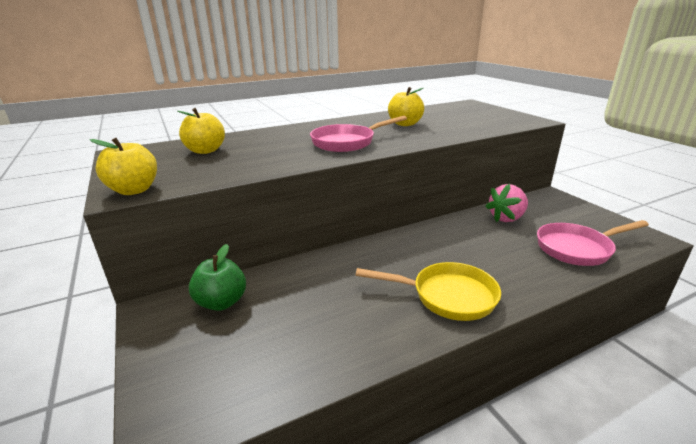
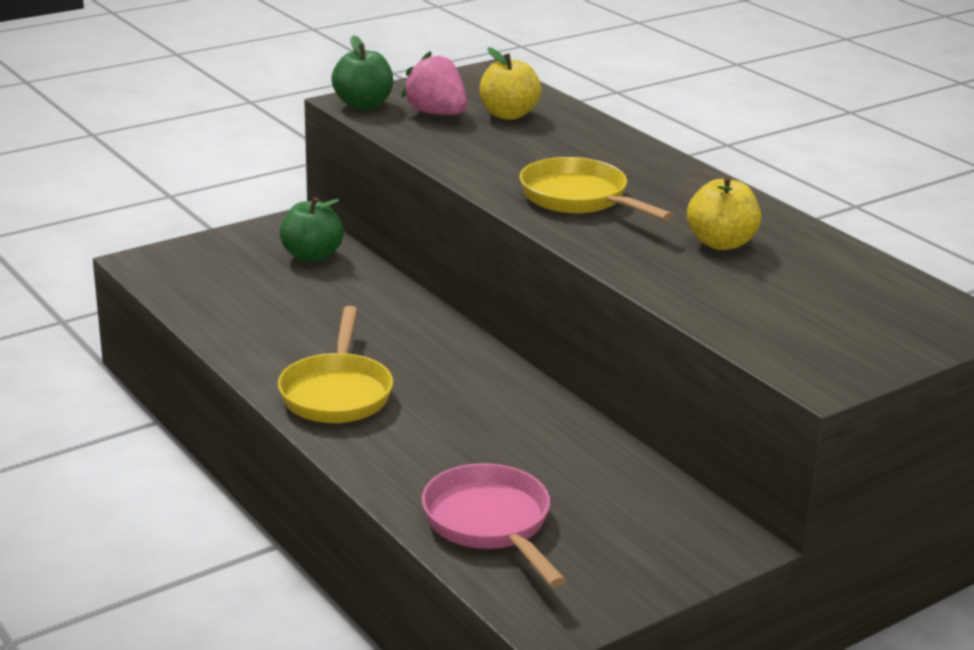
camera: 80 degrees right, 0 degrees up
yellow apple [90,138,157,195] -> green apple [331,35,393,110]
pink pan [310,116,407,152] -> yellow pan [519,157,674,221]
pink strawberry [485,184,528,222] -> pink strawberry moved to [401,51,467,115]

